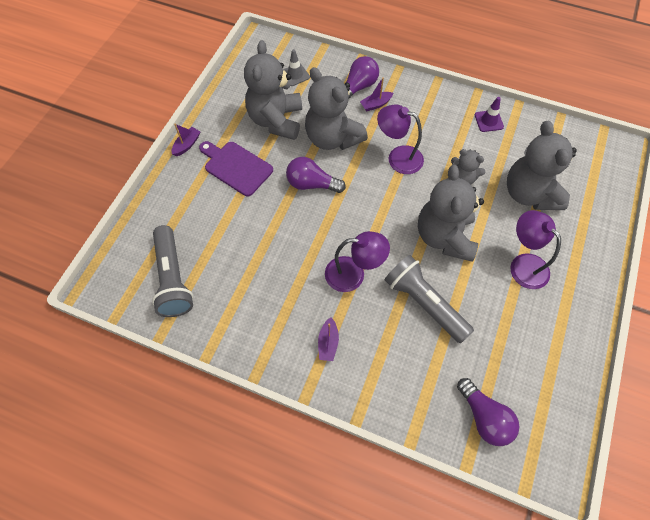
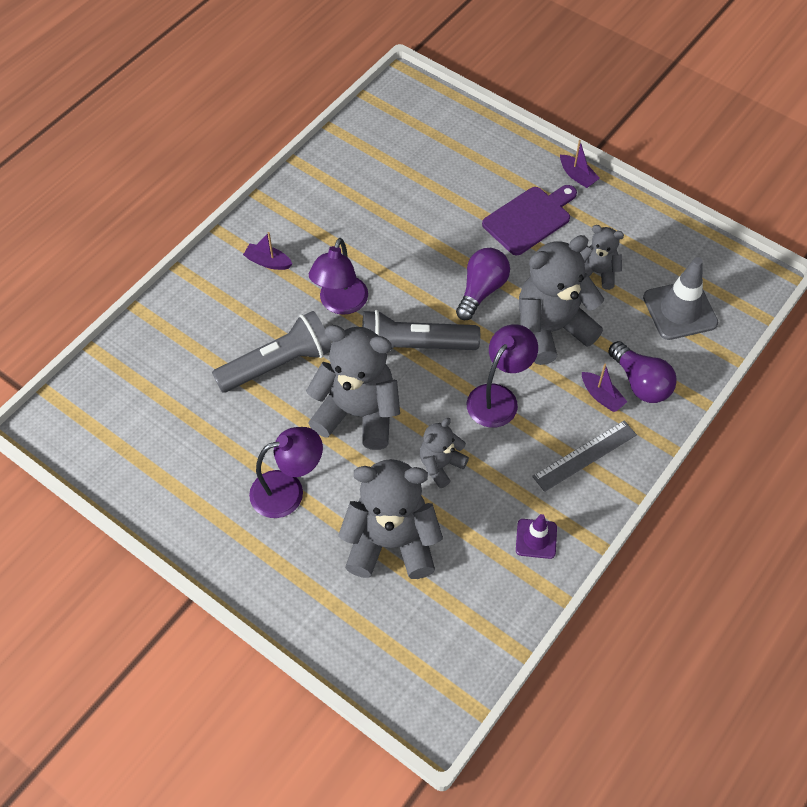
camera: 105 degrees right, 5 degrees down
grey flashlight [152,225,193,317] -> grey flashlight moved to [362,310,480,350]
grey teddy bear [244,40,302,140] -> grey teddy bear [580,225,624,290], size x0.53
grey traffic cone [283,49,310,86] -> grey traffic cone [643,257,719,340], size x1.73
purple boat [360,77,393,111] -> purple boat turned 150 degrees clockwise [582,364,627,412]
purple light bulb [457,378,519,446] -> none
none -> grey ruler [532,420,637,492]

